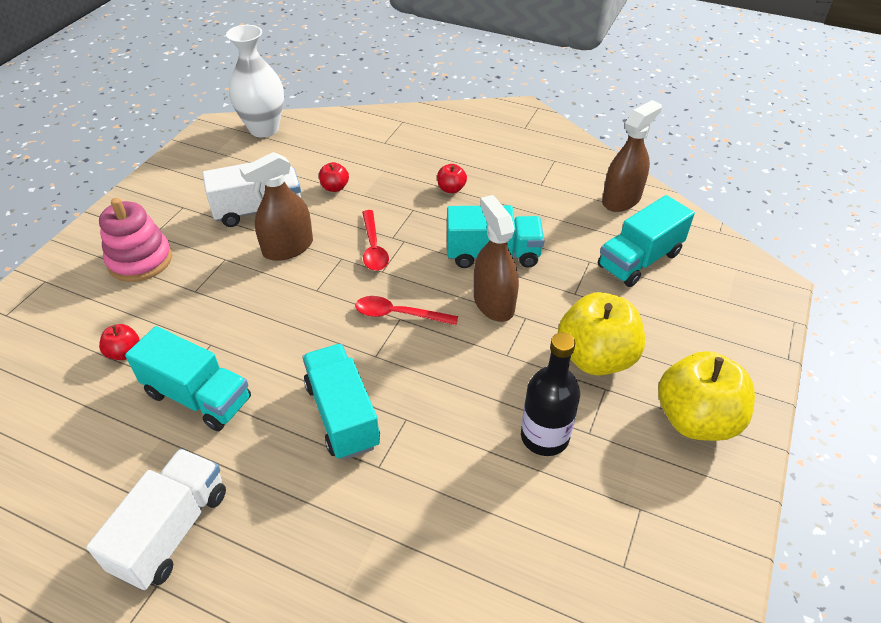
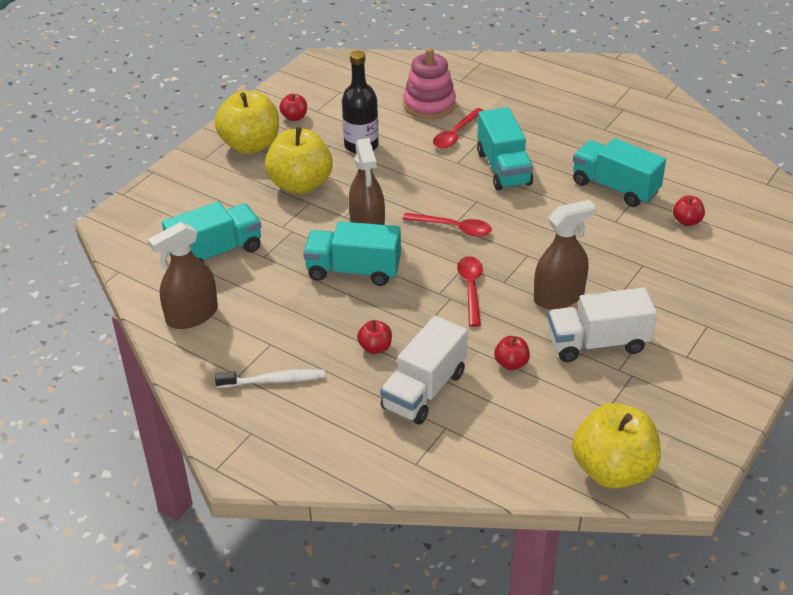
camera: 170 degrees left, 5 degrees down
white truck [86,449,226,590] -> white truck moved to [380,316,468,425]
pink stacking toy [99,198,172,282] -> pink stacking toy moved to [403,48,456,119]
white vase [226,25,284,138] -> yellow apple [572,403,661,489]
none -> white toothbrush [215,369,325,388]
none -> red apple [279,94,307,121]
none -> red spoon [433,108,484,148]

